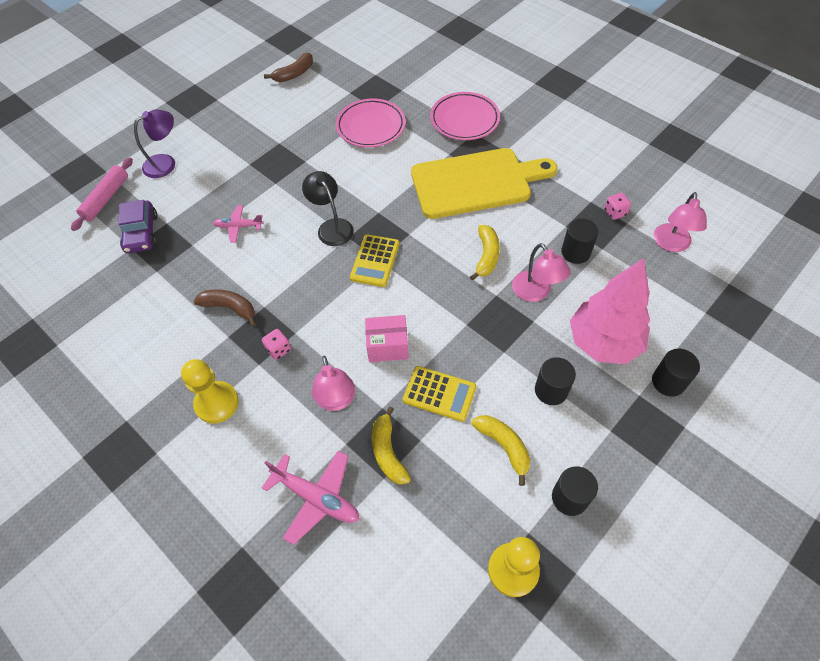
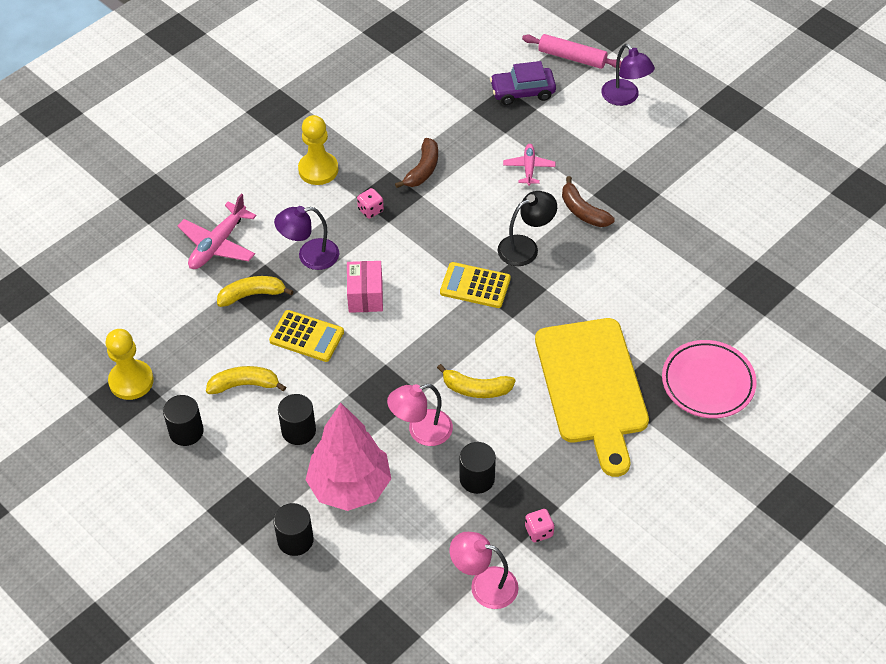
camera: 90 degrees right, 5 degrees down
brown banana [264,53,313,82] -> brown banana moved to [562,176,615,227]
pink lamp [312,356,355,411] -> purple lamp [274,206,339,270]
pink plate [336,98,406,148] -> none
yellow calculator [403,366,476,422] -> yellow calculator turned 90 degrees counterclockwise [269,310,344,362]
yellow banana [471,415,530,486] -> yellow banana turned 150 degrees counterclockwise [206,366,286,394]

